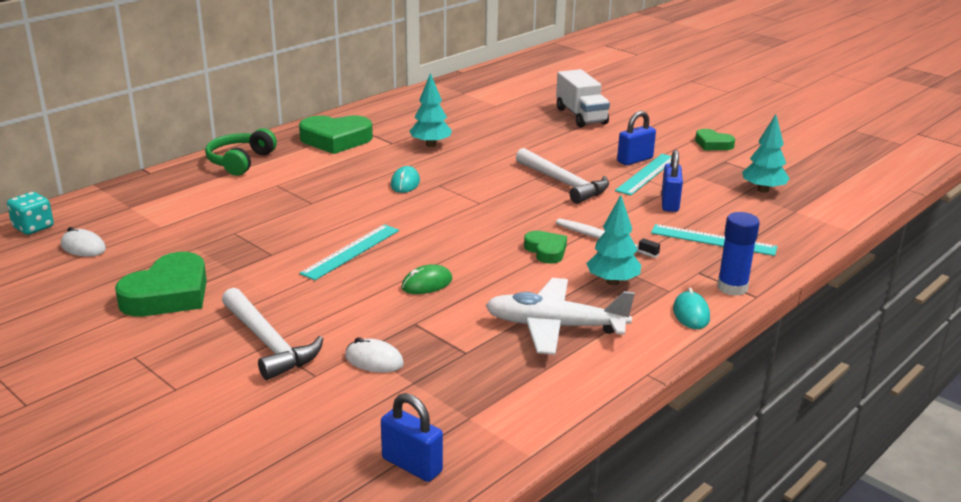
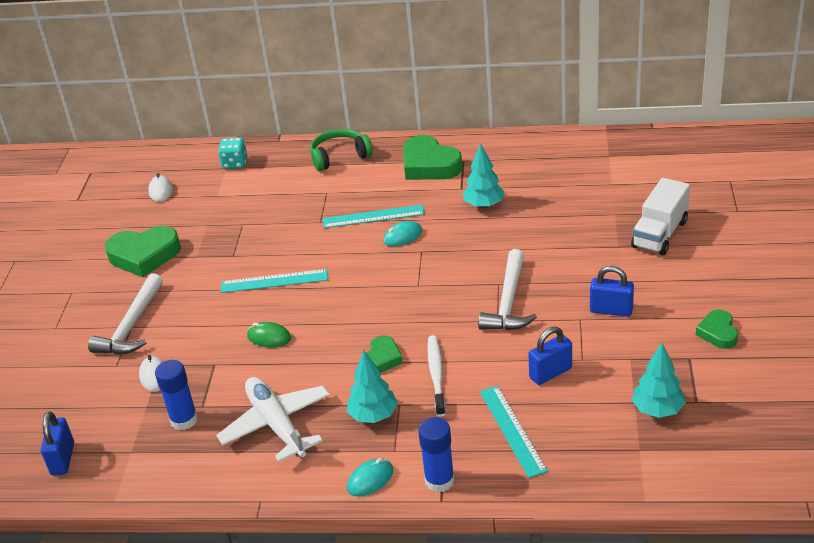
camera: 55 degrees right, 10 degrees up
turquoise dice [7,192,54,235] -> turquoise dice moved to [218,137,247,169]
turquoise ruler [615,154,672,195] -> turquoise ruler moved to [323,205,425,228]
none -> blue glue stick [155,360,198,430]

